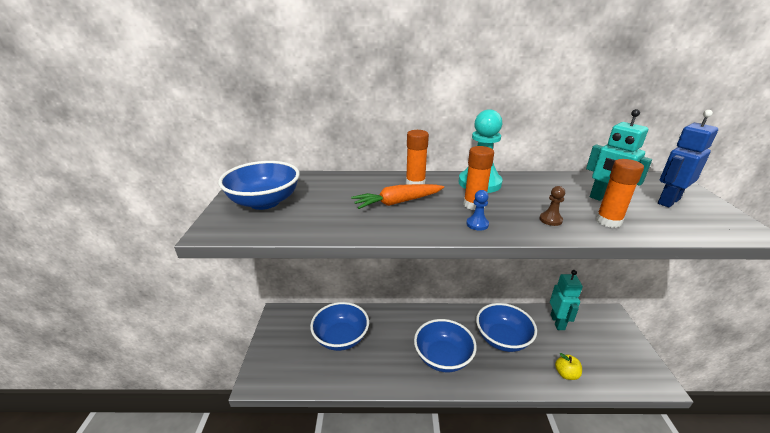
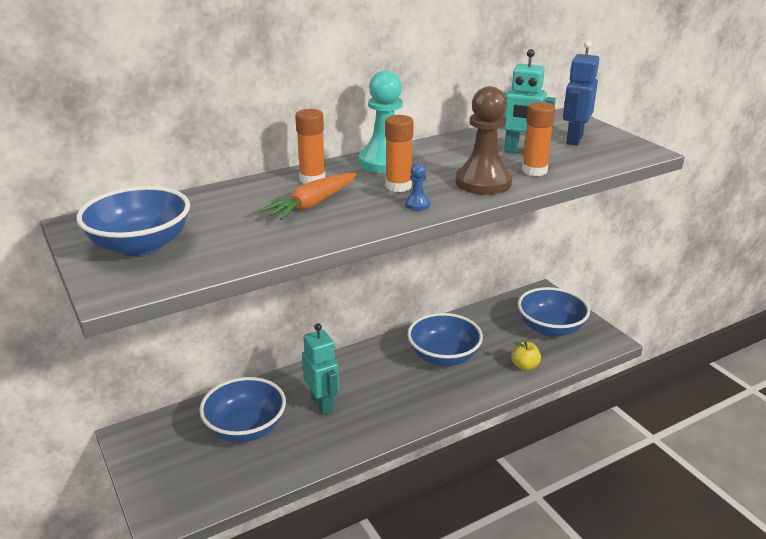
camera: 30 degrees left, 0 degrees up
blue bowl [414,319,477,372] -> blue bowl moved to [518,287,590,337]
brown pawn [540,186,565,226] -> brown pawn [456,86,512,195], size x2.34
turquoise robot [550,270,583,330] -> turquoise robot moved to [302,323,339,415]

